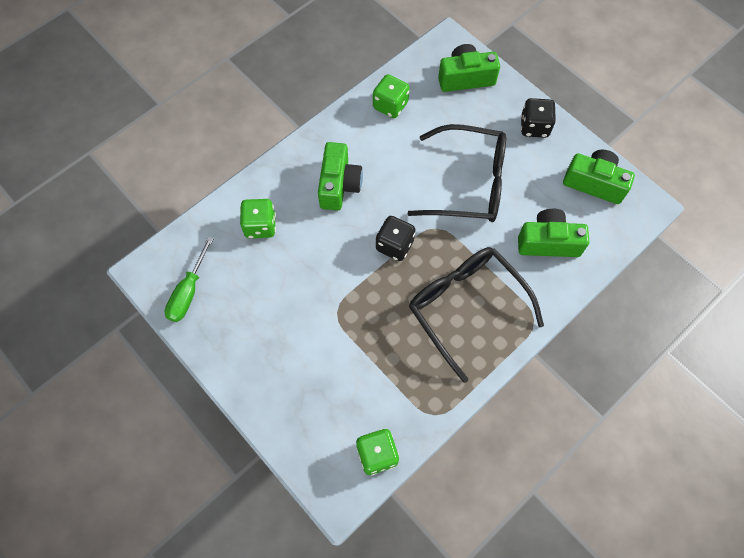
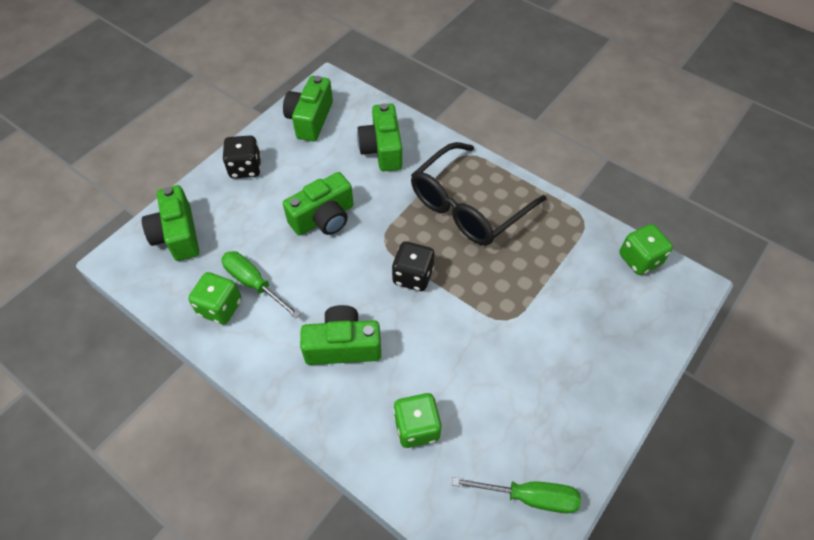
camera: 100 degrees left, 10 degrees down
black glasses [407,124,506,222] -> green camera [283,172,353,236]
none -> green screwdriver [221,251,300,319]

